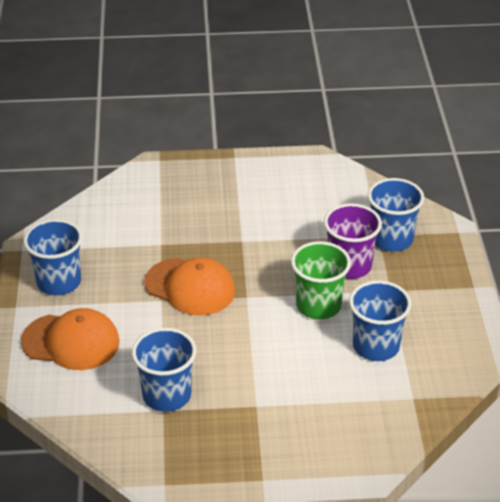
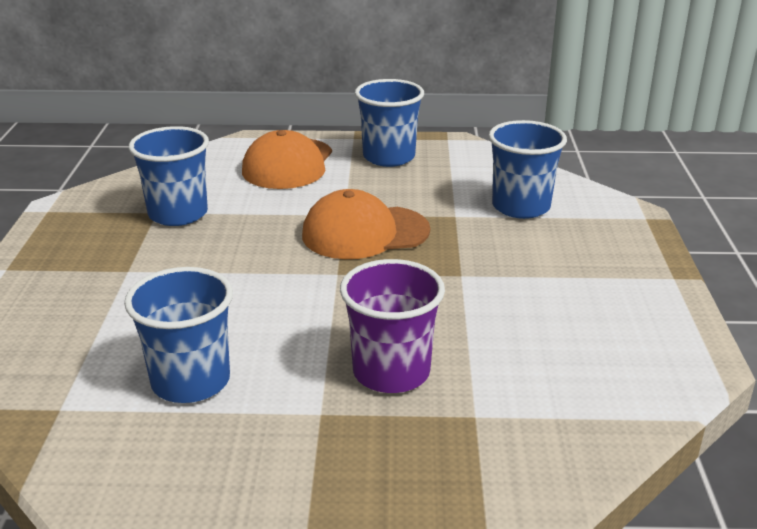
camera: 95 degrees right, 10 degrees down
orange cap [144,257,235,316] -> orange cap turned 45 degrees clockwise [302,189,430,259]
green cup [291,241,351,319] -> none
blue cup [368,178,424,252] -> blue cup moved to [489,120,567,219]

